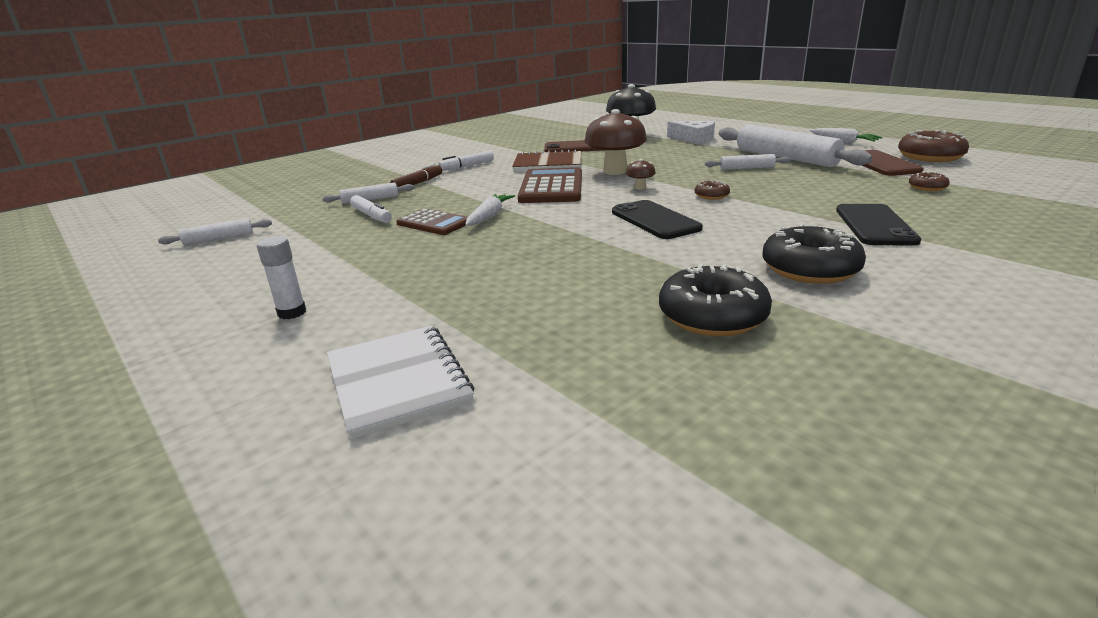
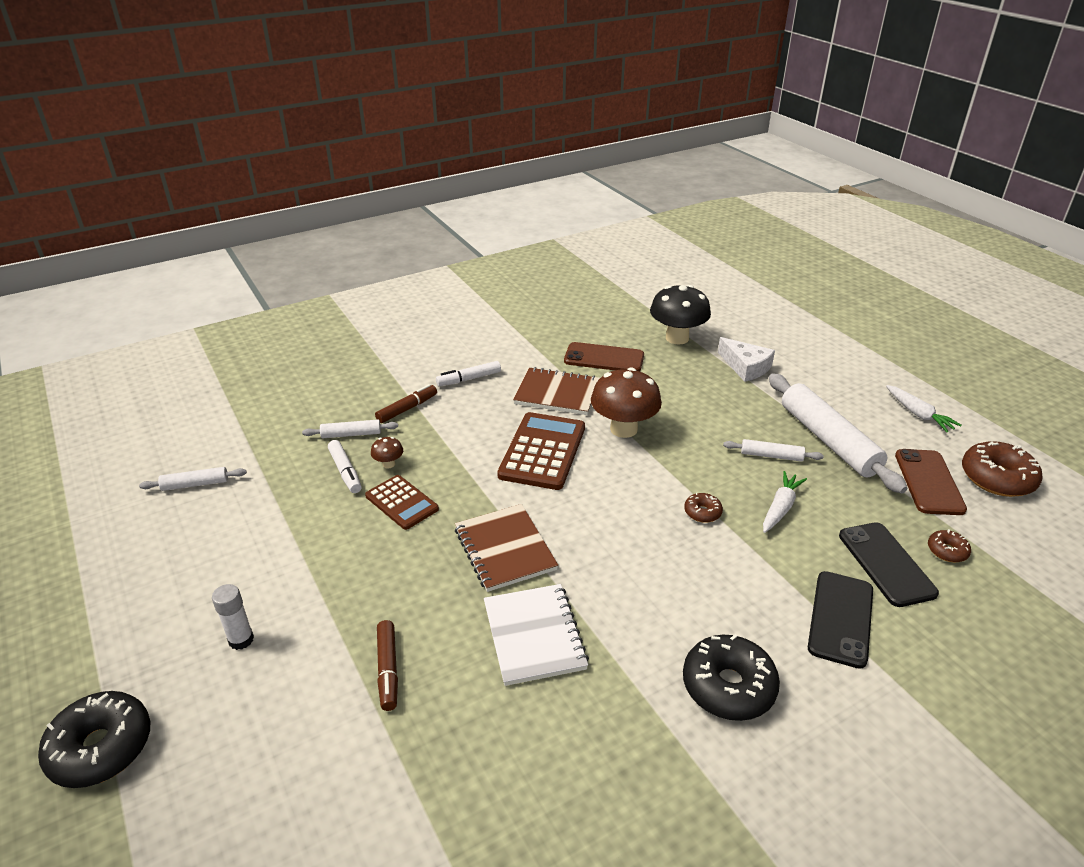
camera: 10 degrees right, 10 degrees up
white notebook [327,326,475,439] -> white notebook moved to [484,584,589,686]
white carrot [465,194,515,226] -> white carrot moved to [763,471,807,533]
black phone [612,200,703,239] -> black phone moved to [839,522,939,607]
brown mushroom [626,159,656,190] -> brown mushroom moved to [371,437,403,468]
black donut [659,264,772,337] -> black donut moved to [38,691,150,788]
none -> brown marker [377,620,398,711]
none -> brown notebook [455,504,558,592]

